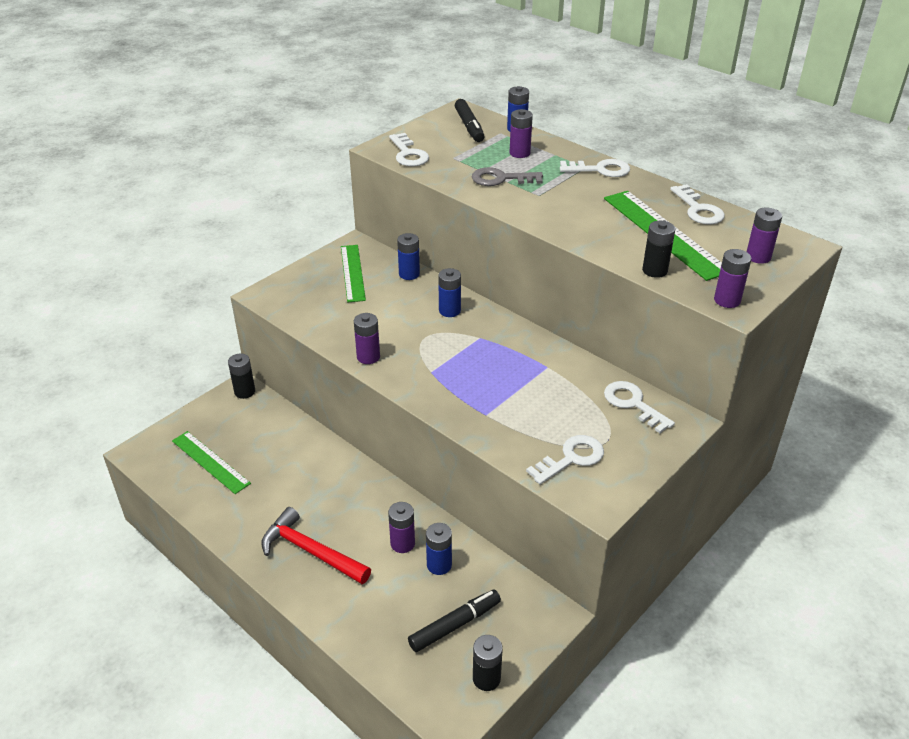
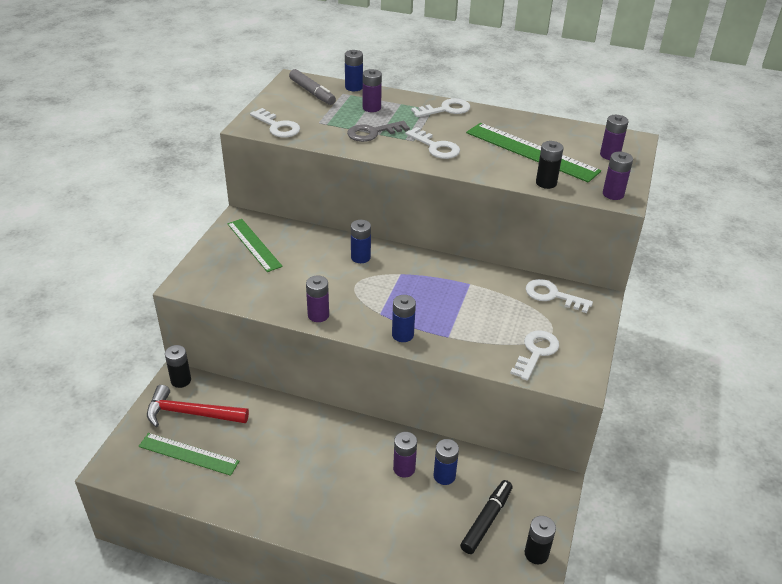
camera: 25 degrees left, 0 degrees up
red hammer [261,507,371,584] -> red hammer moved to [147,385,249,427]
blue battery [397,233,420,280] -> blue battery moved to [392,295,416,342]
black marker [455,99,485,142] -> grey marker [289,69,336,105]
white key [670,184,725,225] -> white key moved to [405,127,460,159]

